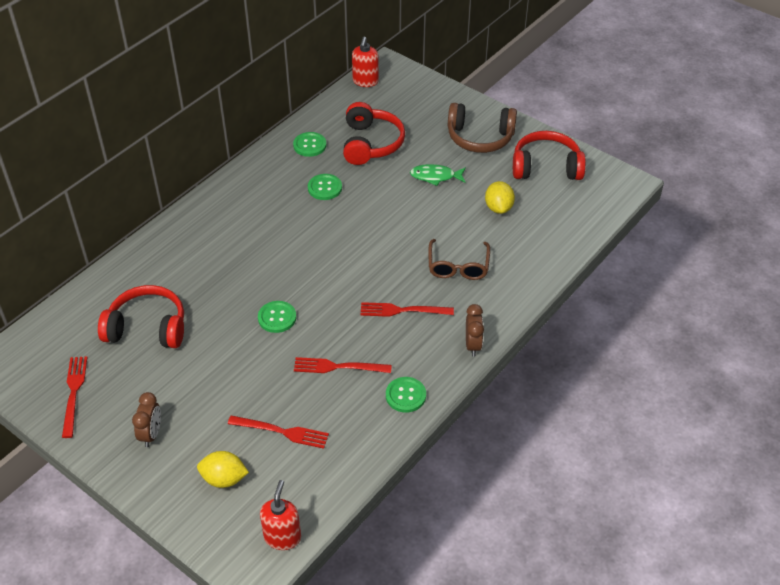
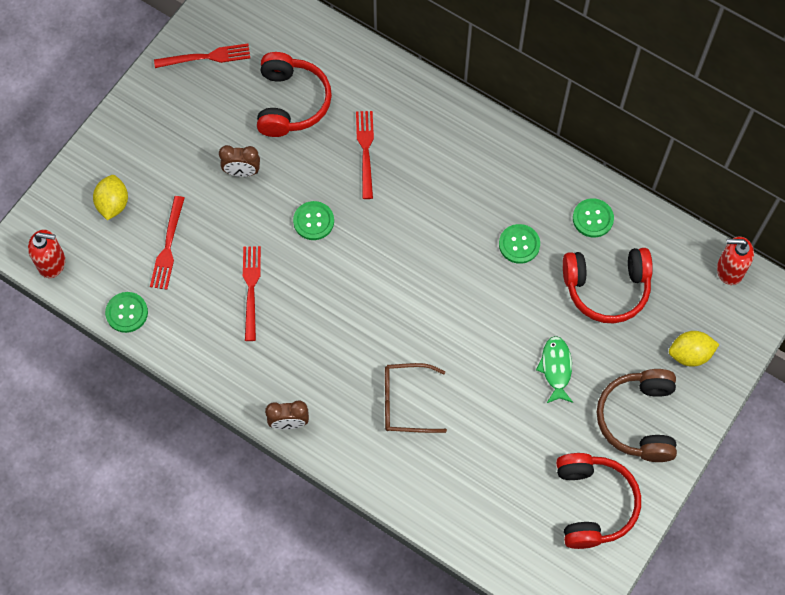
camera: 85 degrees right, 20 degrees up
brown clock [132,392,161,447] -> brown clock moved to [219,145,260,177]
red fork [360,302,454,317] -> red fork moved to [356,111,374,199]
green button [386,377,426,413] -> green button moved to [105,292,148,333]
yellow lemon [485,181,515,214] -> yellow lemon moved to [669,331,719,367]

